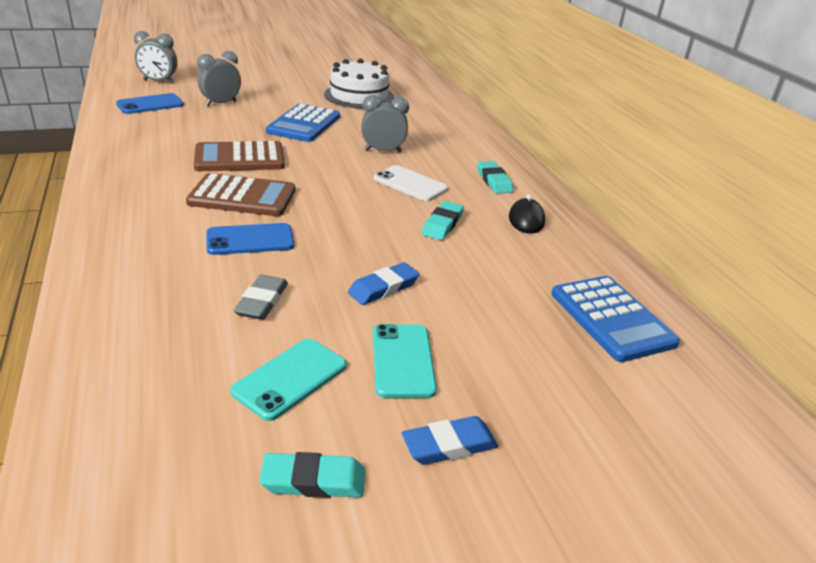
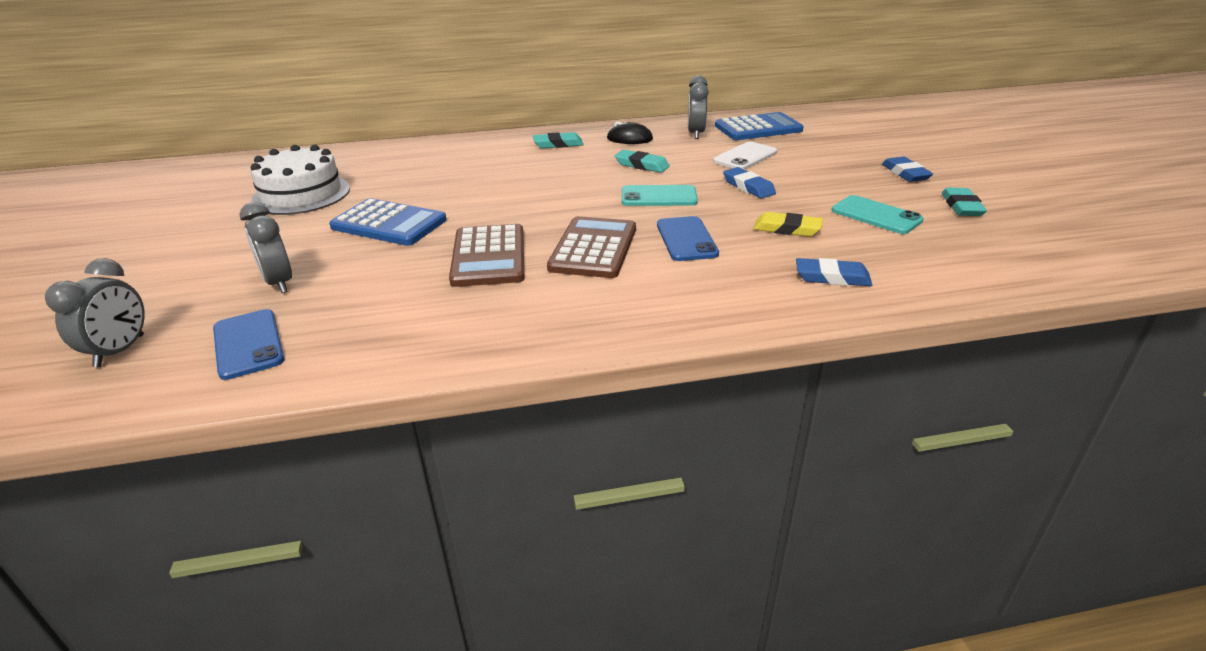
camera: 80 degrees left, 0 degrees up
grey eraser [233,275,288,320] -> yellow eraser [753,212,823,237]
grey clock [361,95,409,153] -> grey clock moved to [688,75,709,139]
turquoise phone [373,324,437,398] -> turquoise phone moved to [621,185,698,206]
white phone [374,165,448,201] -> white phone moved to [713,142,777,170]
none -> blue eraser [796,258,872,286]

